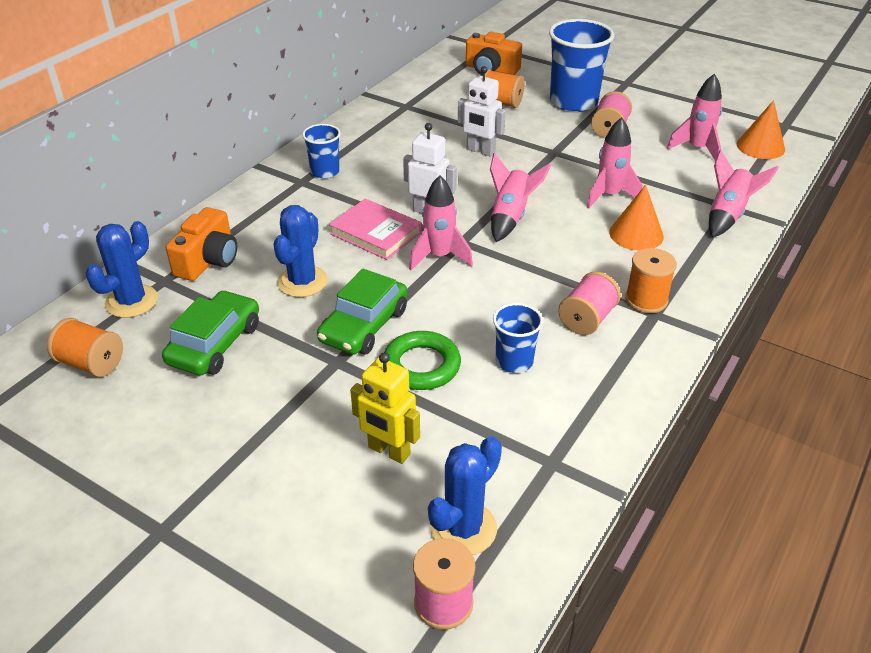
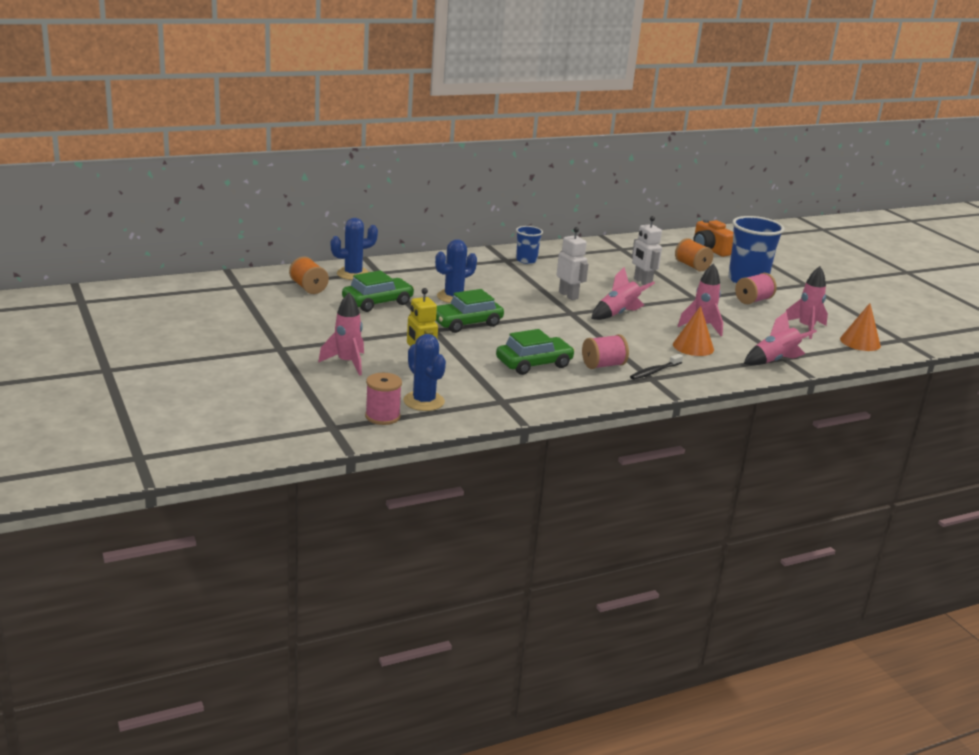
camera: 30 degrees right, 15 degrees down
orange camera [166,207,237,281] -> none
pink book [329,199,422,260] -> none
green ring [384,331,461,390] -> none
pink rocket [409,175,473,270] -> pink rocket moved to [318,293,364,376]
blue cactus [428,436,502,555] -> blue cactus turned 75 degrees clockwise [403,334,446,411]
blue cup [493,303,543,373] -> green car [496,329,575,375]
orange spool [625,248,677,313] -> black toothbrush [630,354,683,380]

